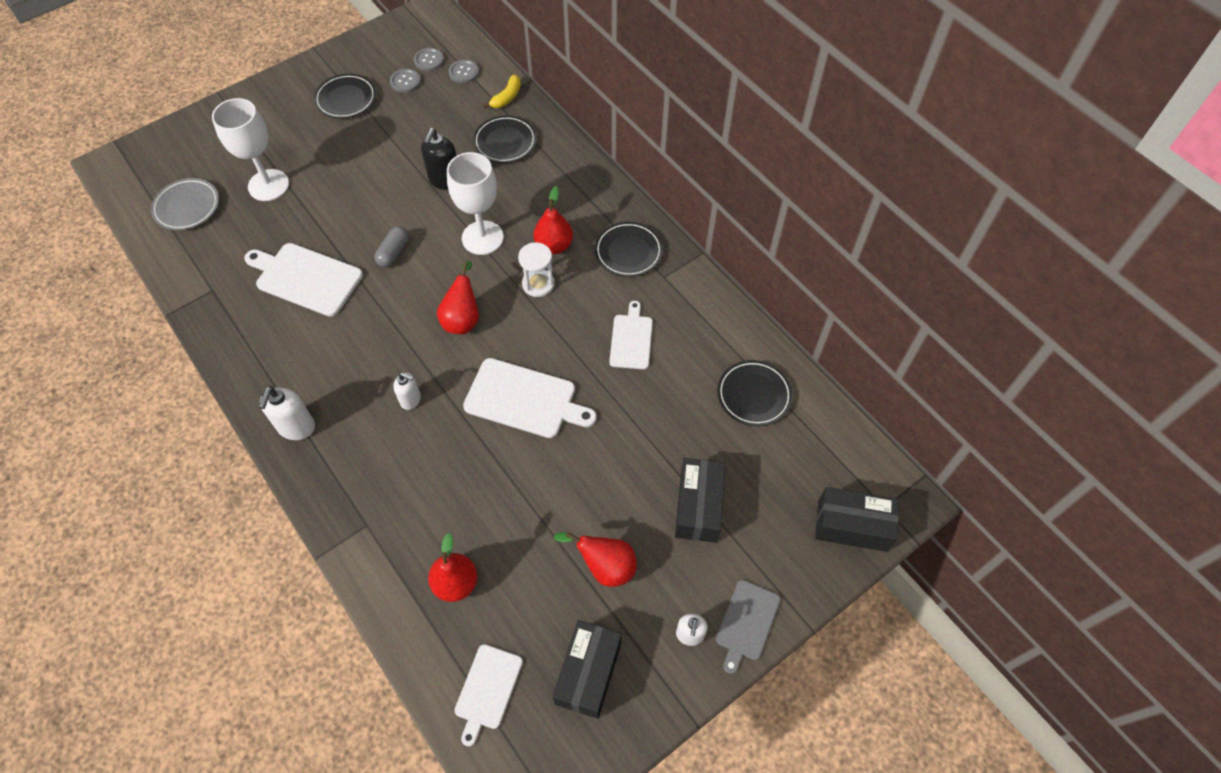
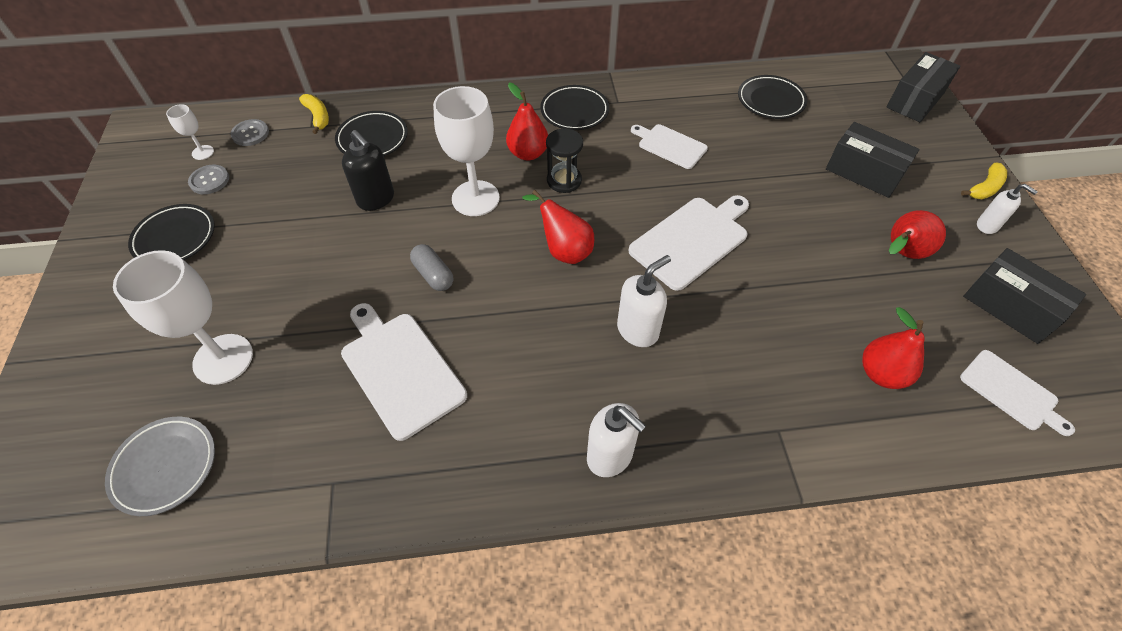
camera: 60 degrees left, 5 degrees down
white cutting board [244,243,363,317] -> white cutting board turned 90 degrees clockwise [341,303,467,441]
white soap dispenser [393,373,421,410] -> white soap dispenser [617,255,671,347], size x1.55
grey button [414,48,444,71] -> white goblet [166,104,214,160]
white hourglass [518,242,555,297] -> black hourglass [546,128,583,193]
grey cutting board [716,580,780,674] -> yellow banana [961,163,1007,199]

